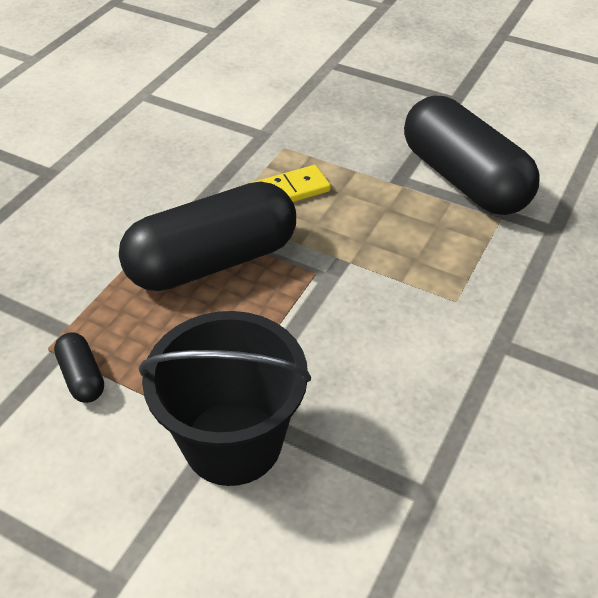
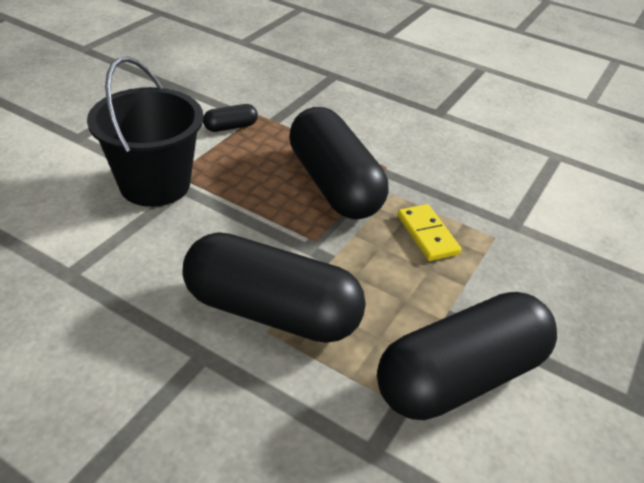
camera: 90 degrees right, 5 degrees down
none -> black capsule [183,232,366,343]

